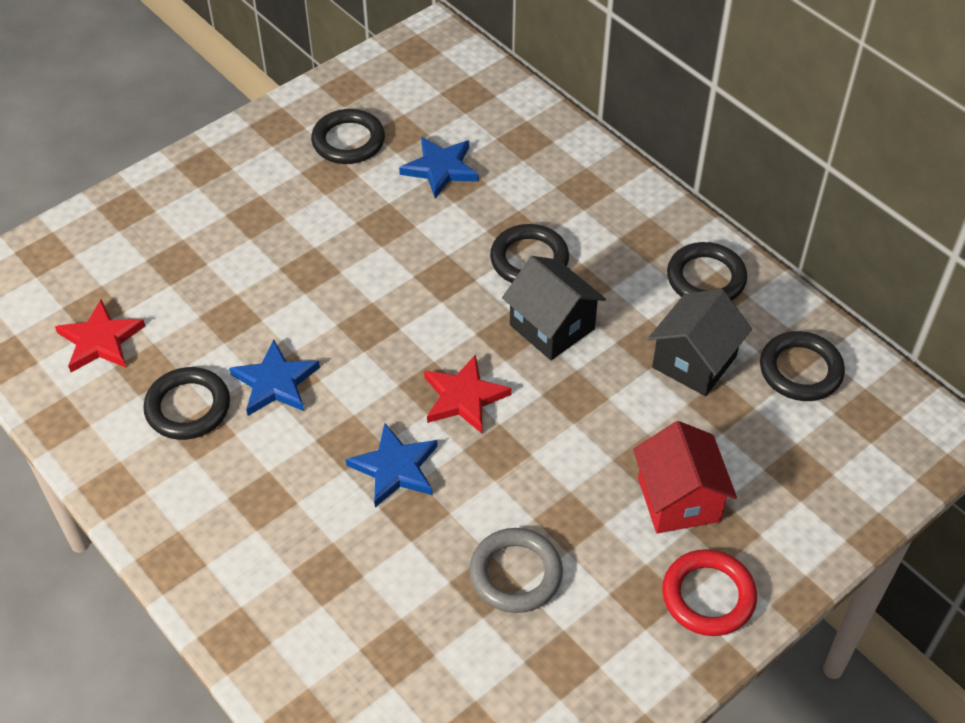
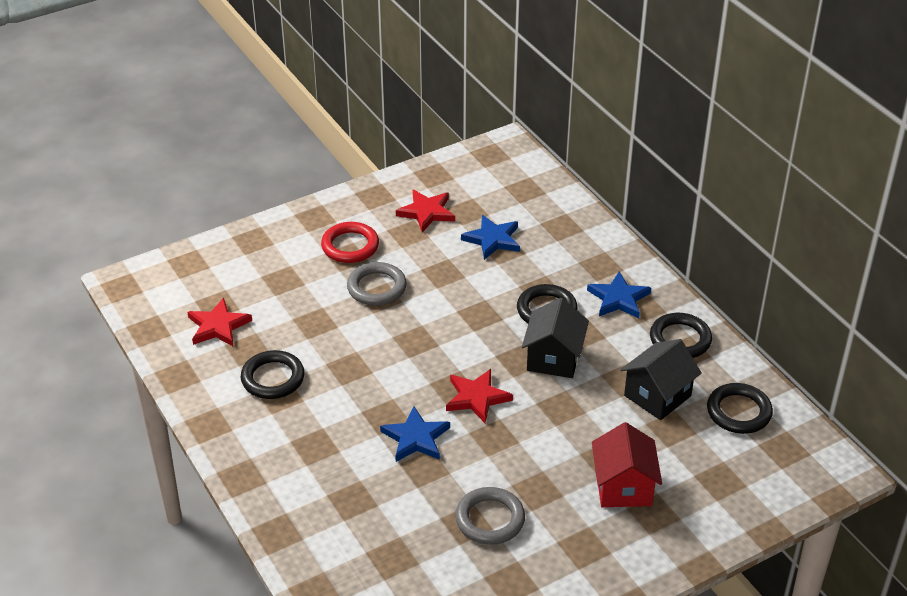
camera: 10 degrees right, 10 degrees down
blue star [229,340,320,416] -> blue star moved to [587,271,651,318]
black ring [311,109,385,164] -> red star [396,190,455,232]
black house [502,256,606,360] -> black house turned 45 degrees clockwise [522,298,589,378]
red ring [662,549,757,636] -> red ring moved to [321,222,379,263]
none -> grey ring [347,262,407,306]

